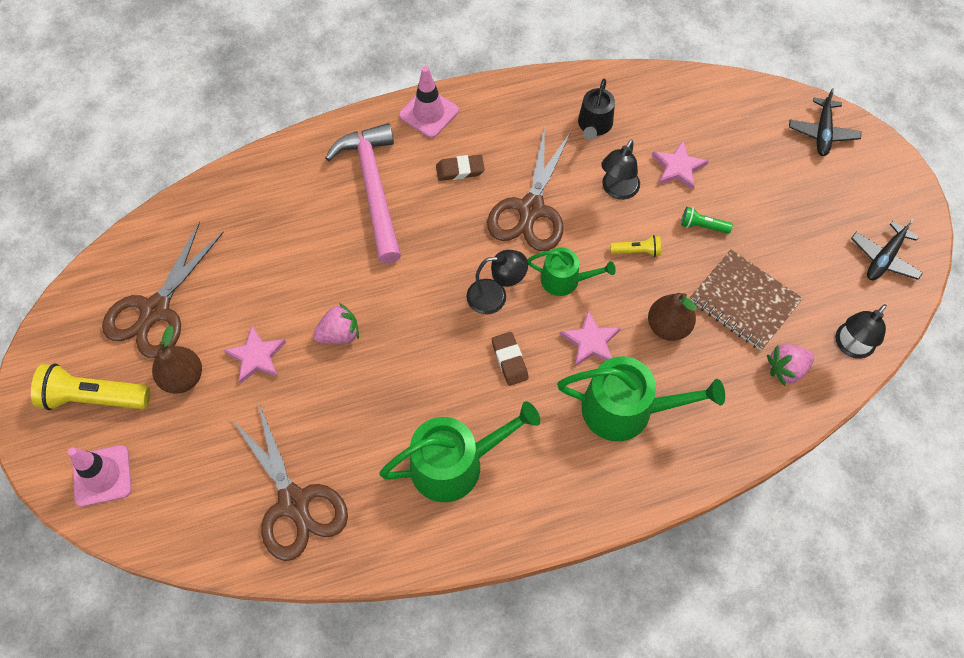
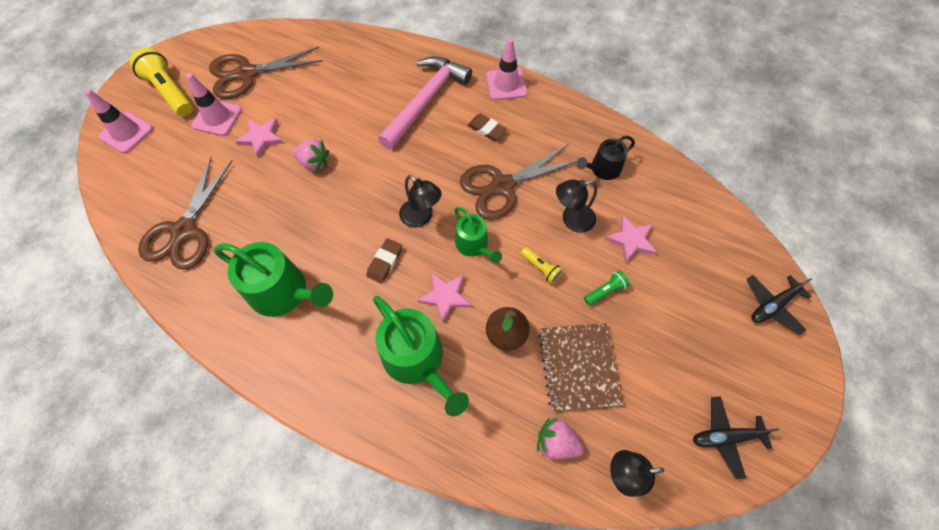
camera: 45 degrees right, 0 degrees up
brown pear [152,325,202,394] -> pink traffic cone [186,73,241,136]
green flashlight [681,207,733,234] -> green flashlight turned 90 degrees clockwise [584,271,630,305]

